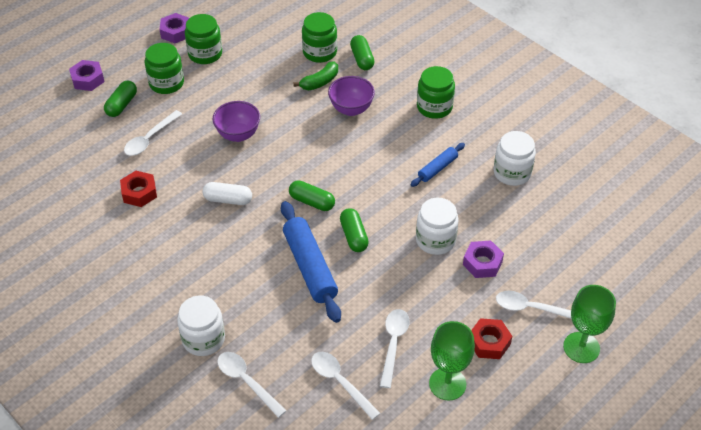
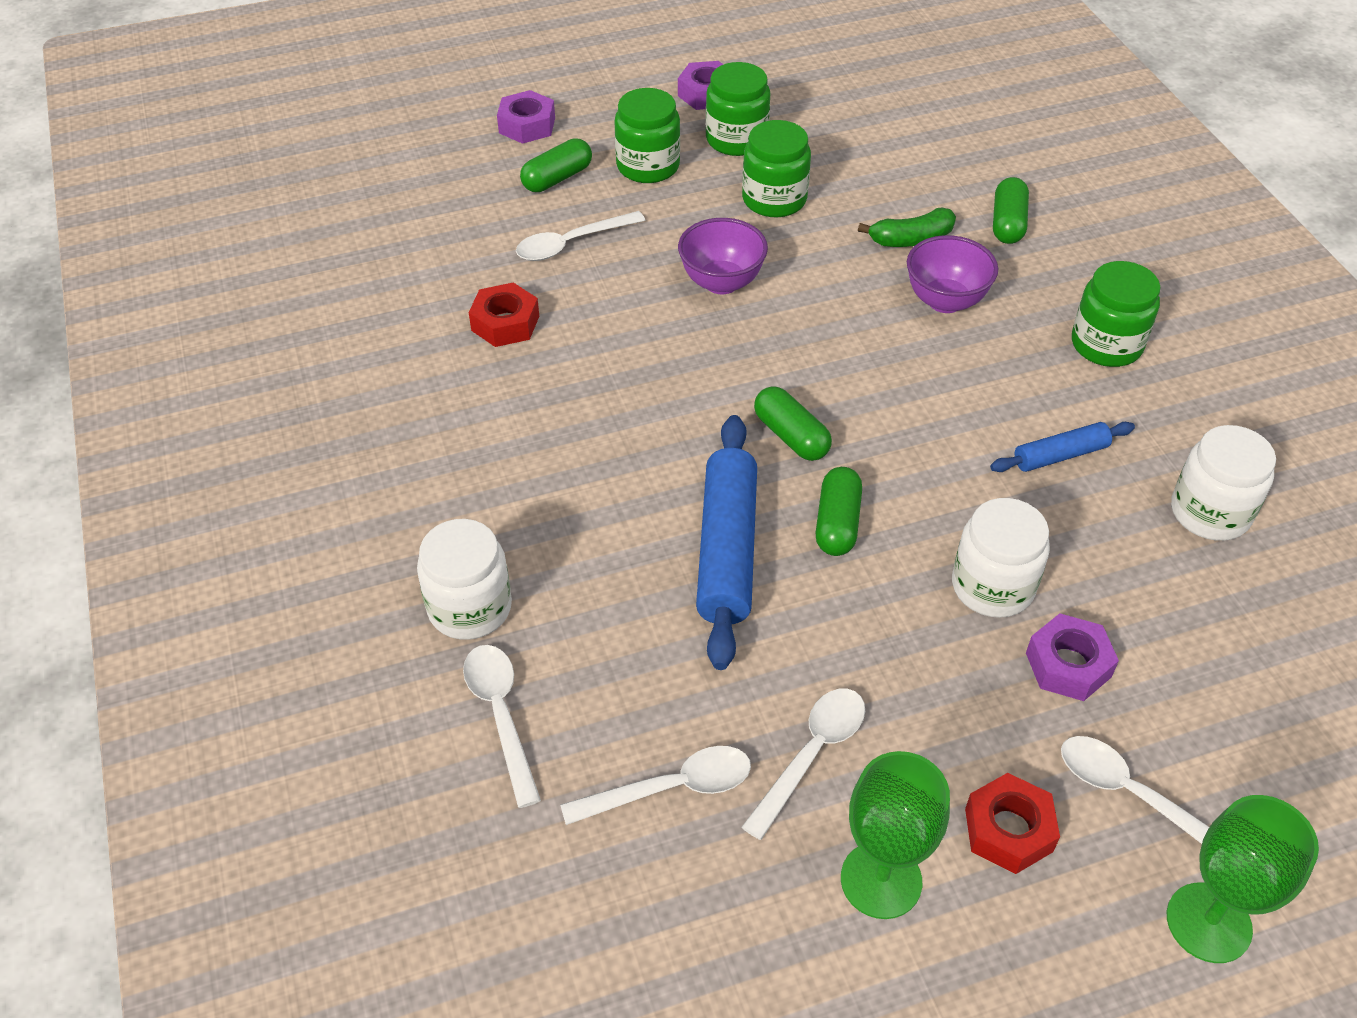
camera: 25 degrees right, 0 degrees up
white capsule [202,182,252,205] -> none
green jar [302,12,337,63] -> green jar moved to [742,120,811,217]
white spoon [311,352,380,420] -> white spoon turned 90 degrees clockwise [560,746,751,825]

